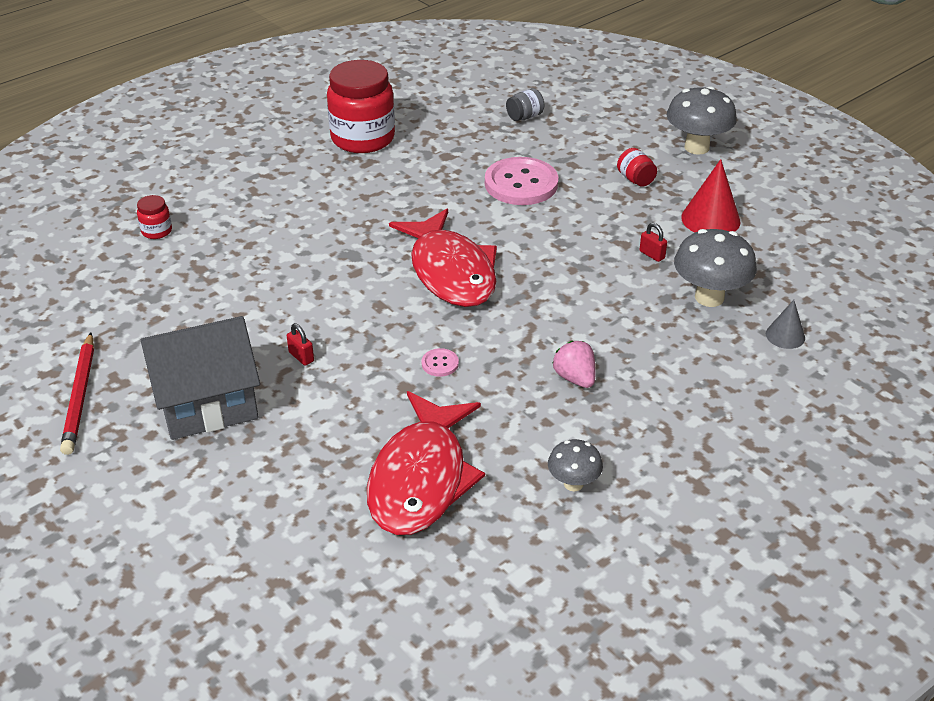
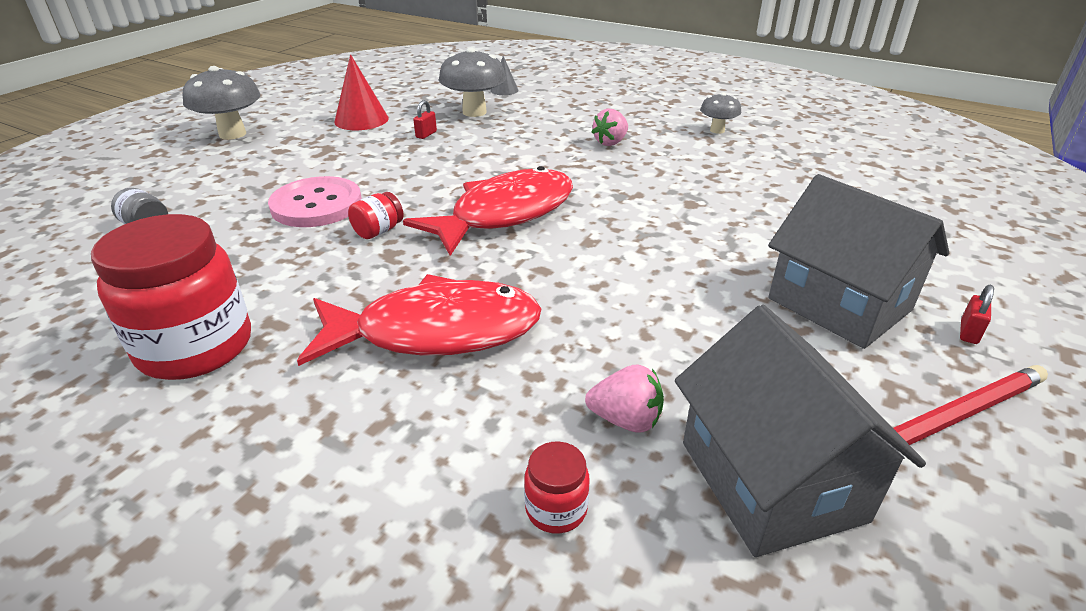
camera: 110 degrees left, 5 degrees down
red padlock [287,323,314,366] -> red padlock moved to [960,285,994,344]
red fish [367,391,485,535] -> red fish moved to [297,274,541,366]
pink button [421,348,459,377] -> none
red jar [617,148,657,187] -> red jar moved to [348,192,403,239]
none -> pink strawberry [585,365,664,432]
none -> grey house [675,305,926,557]

